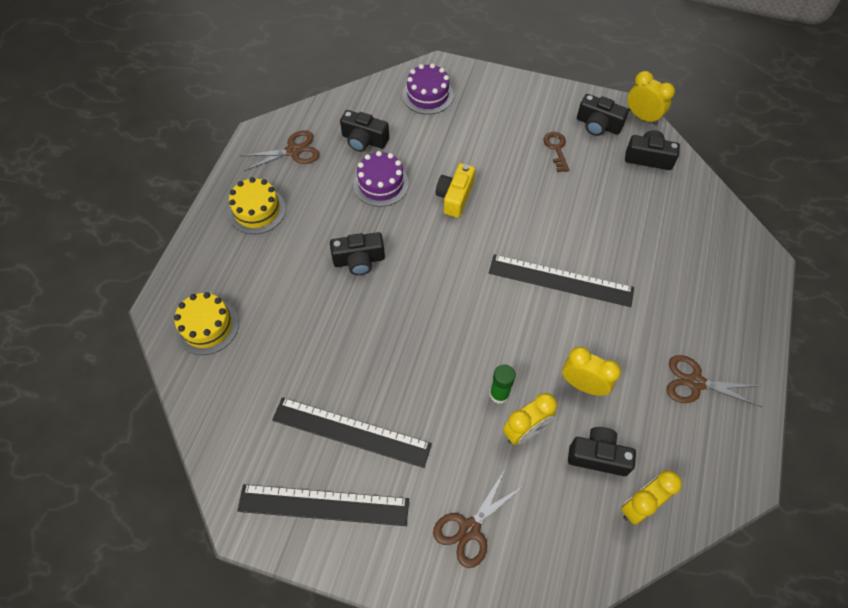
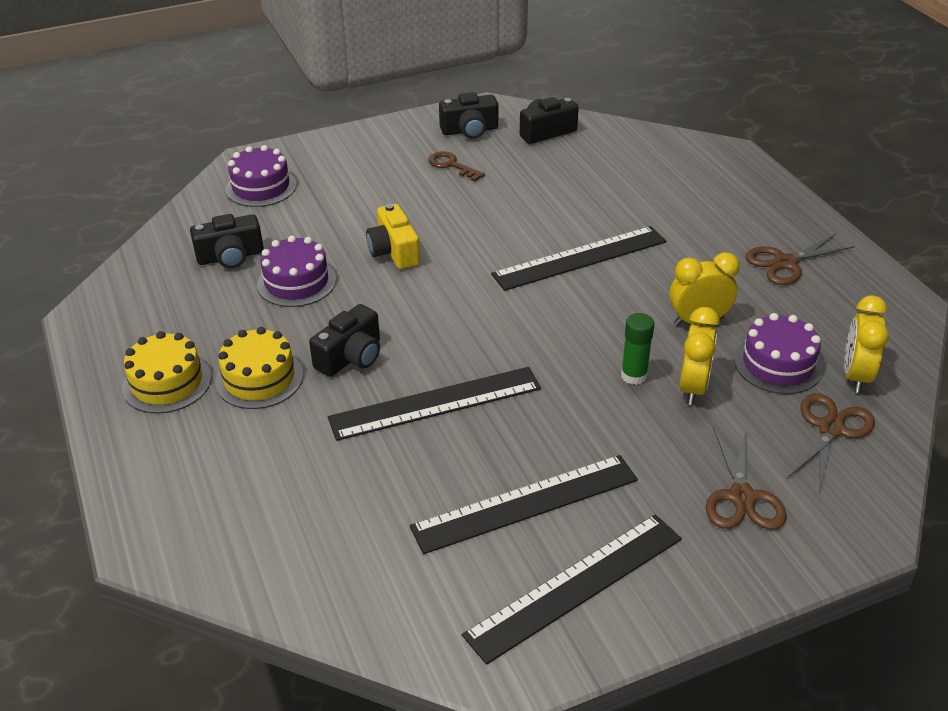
camera: 40 degrees left, 20 degrees down
yellow cake [174,292,239,355] -> yellow cake moved to [215,327,303,409]
brown scissors [240,130,320,171] -> brown scissors moved to [787,393,875,492]
black camera [568,427,636,476] -> purple cake [734,313,823,394]
yellow clock [628,71,675,125] -> none
none -> black ruler [328,367,541,441]

